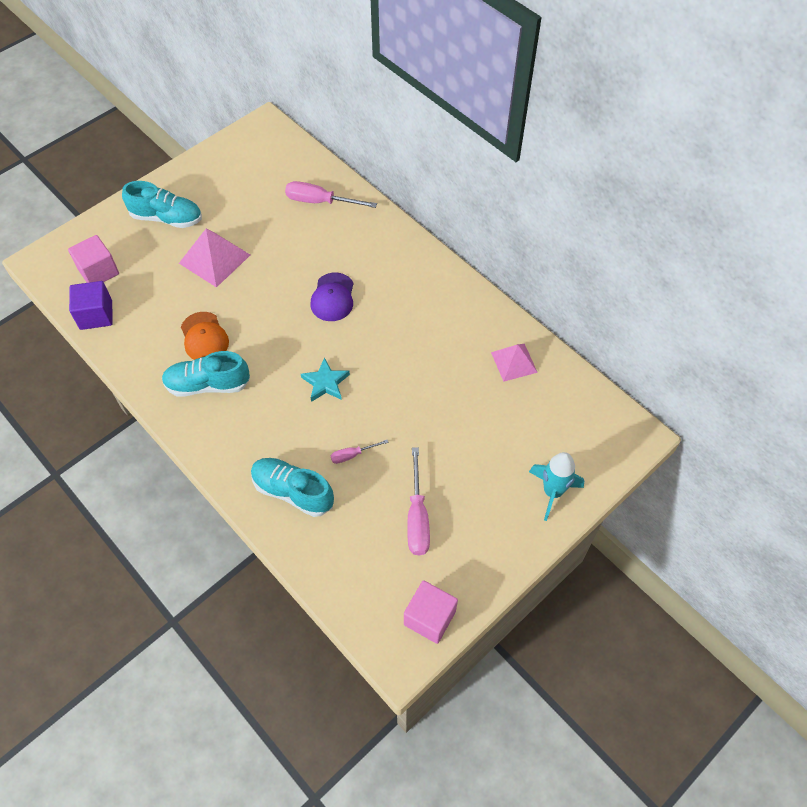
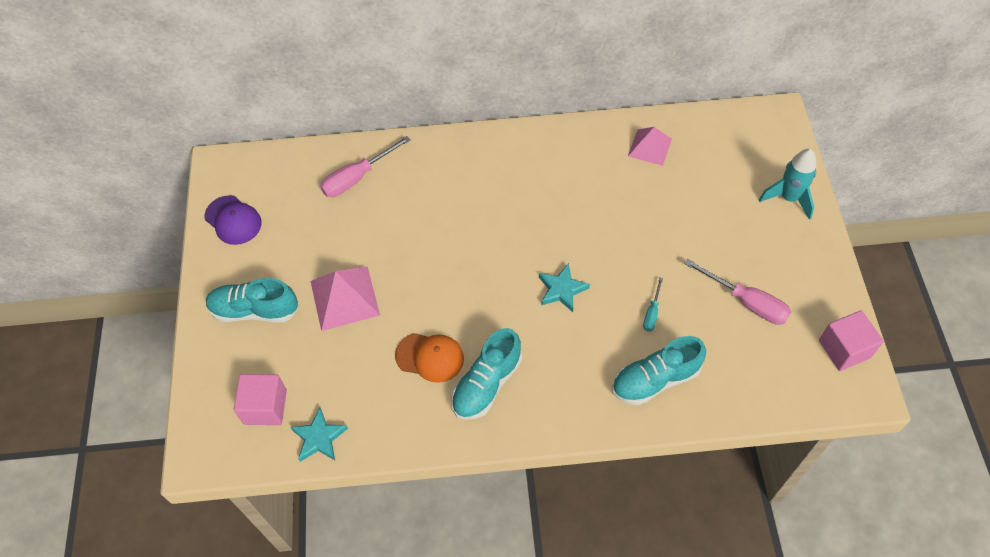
camera: 50 degrees left, 0 degrees up
purple cube [69,281,113,330] -> turquoise star [290,408,348,462]
turquoise shoe [122,181,202,228] -> turquoise shoe turned 135 degrees counterclockwise [206,278,298,322]
purple cap [310,273,354,321] -> purple cap moved to [204,195,262,245]
pink screwdriver [331,440,388,464] -> turquoise screwdriver [643,277,663,331]

